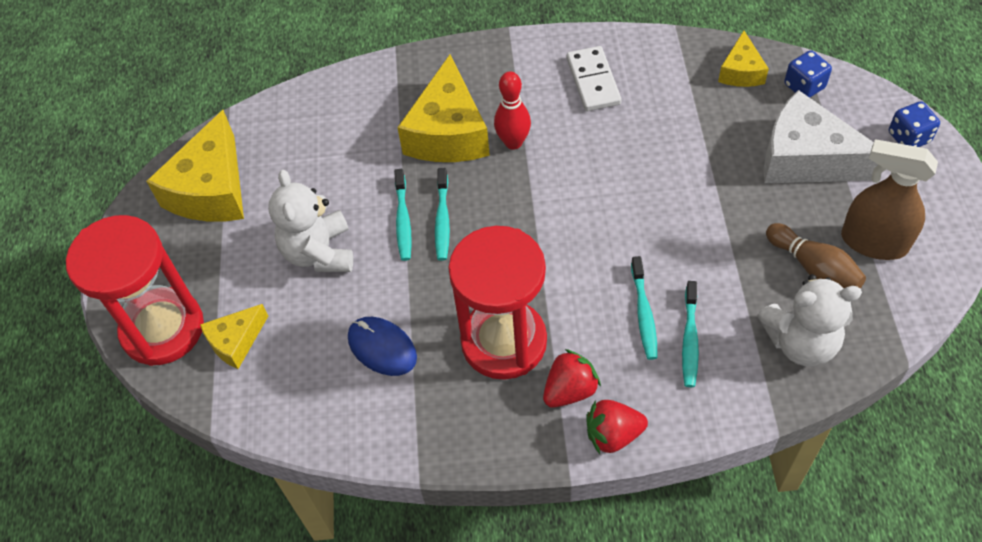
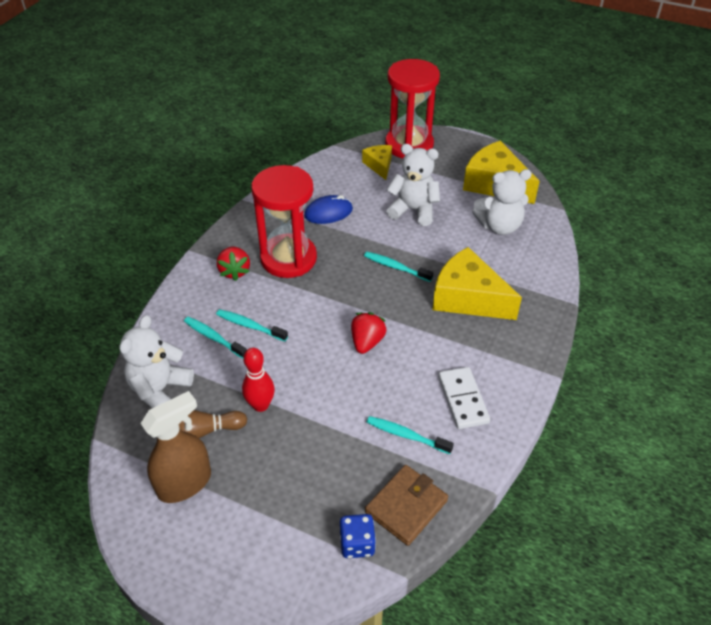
camera: 115 degrees right, 10 degrees down
turquoise toothbrush [394,169,412,261] -> turquoise toothbrush moved to [366,416,454,454]
red bowling pin [494,71,531,149] -> red bowling pin moved to [242,348,275,412]
white domino [567,46,622,111] -> white domino turned 60 degrees clockwise [438,367,490,429]
red strawberry [586,400,648,454] -> red strawberry moved to [351,312,386,354]
yellow cheese [718,31,769,87] -> brown wallet [365,465,448,546]
white cheese [764,90,878,183] -> none
blue dice [889,101,940,147] -> none
none -> white teddy bear [472,169,532,235]

